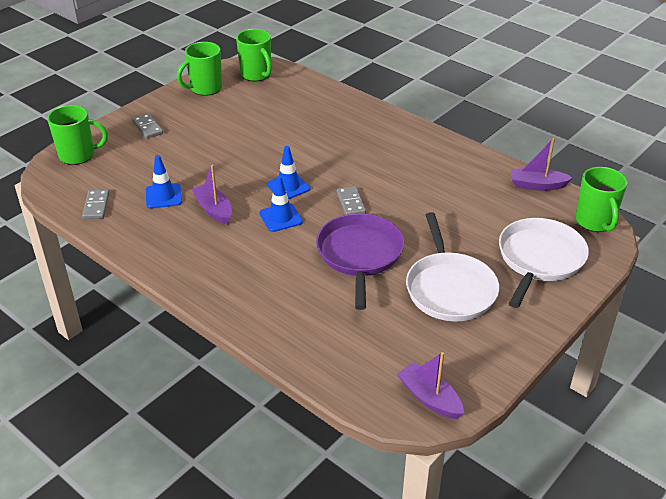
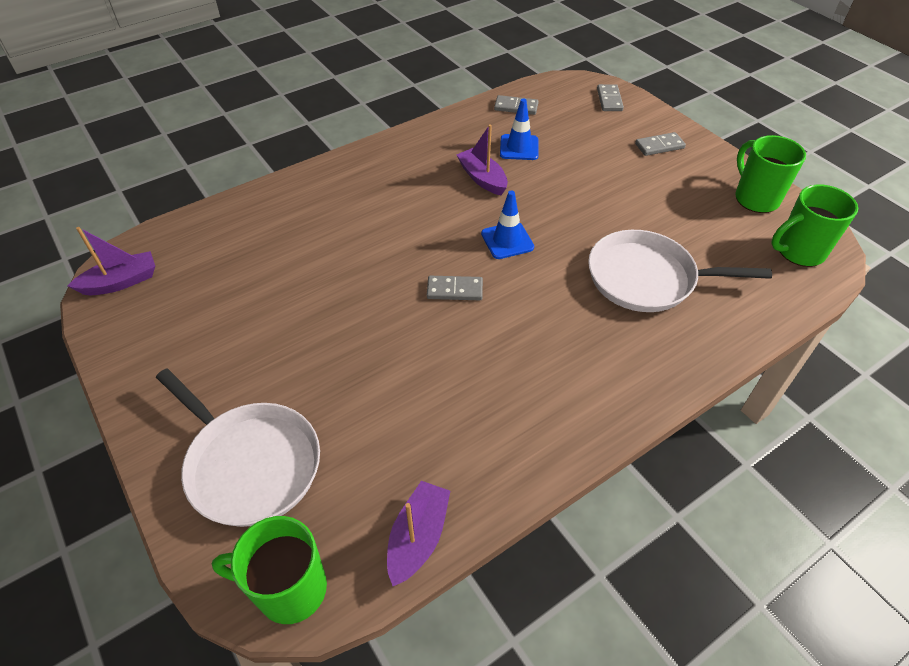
camera: 105 degrees right, 10 degrees up
green mug [47,105,108,165] -> grey domino [597,84,624,111]
purple boat [192,165,232,225] -> purple boat turned 105 degrees counterclockwise [457,124,508,195]
blue traffic cone [259,176,303,232] -> none
purple pan [316,213,404,310] -> none
white pan [406,212,499,321] -> white pan moved to [588,230,772,312]

